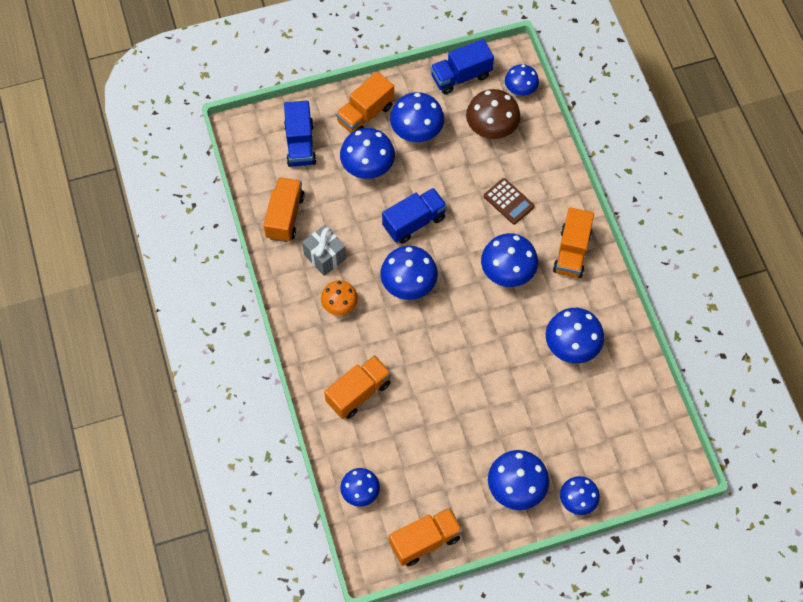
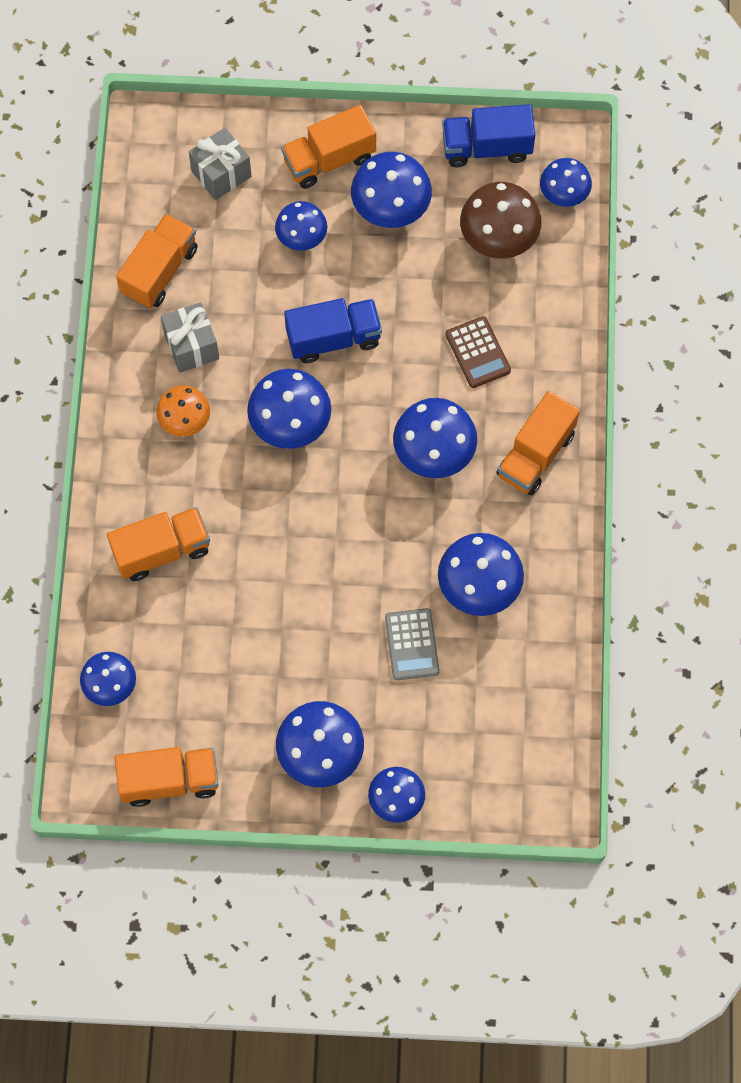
camera: 20 degrees right, 5 degrees up
blue truck [284,100,316,167] -> grey gift [189,128,251,200]
blue mushroom [340,128,395,179] -> blue mushroom [275,201,327,251], size x0.65
none -> grey calculator [385,608,439,680]

